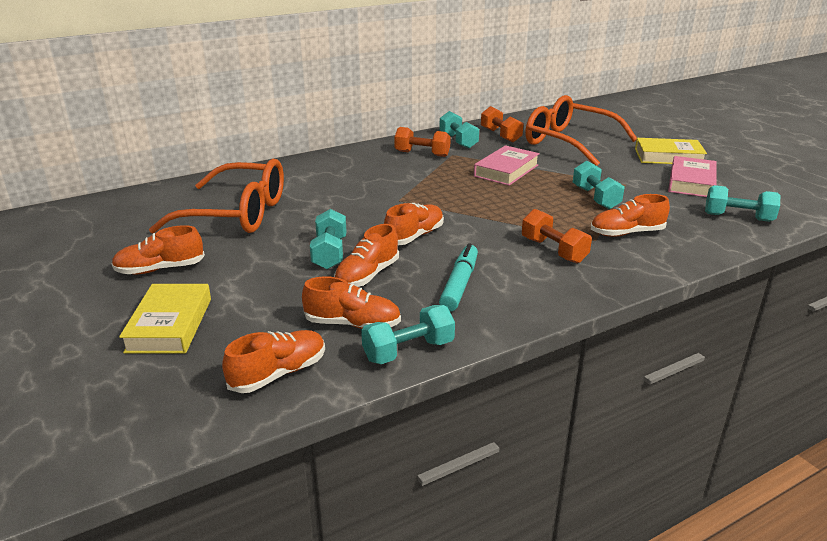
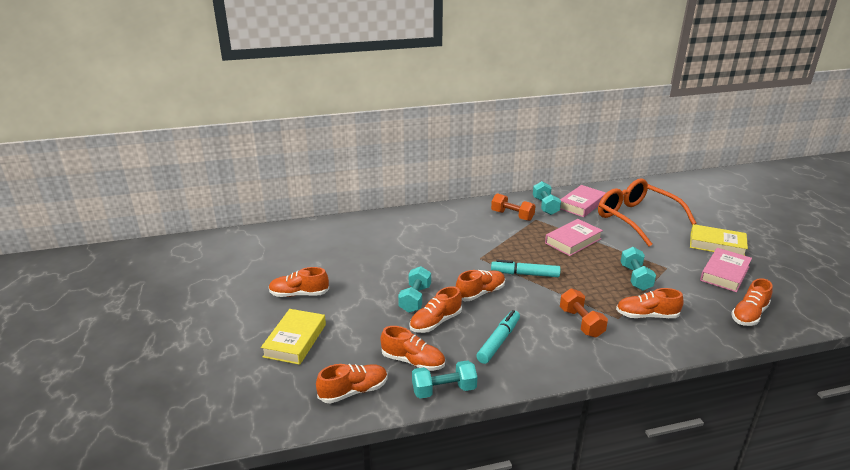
camera: 15 degrees right, 0 degrees up
orange glasses [149,159,284,233] -> none
orange dumbbell [481,106,523,142] -> pink book [560,185,606,217]
turquoise dumbbell [705,185,780,222] -> orange shoe [731,278,773,326]
none -> turquoise marker [491,260,561,277]

